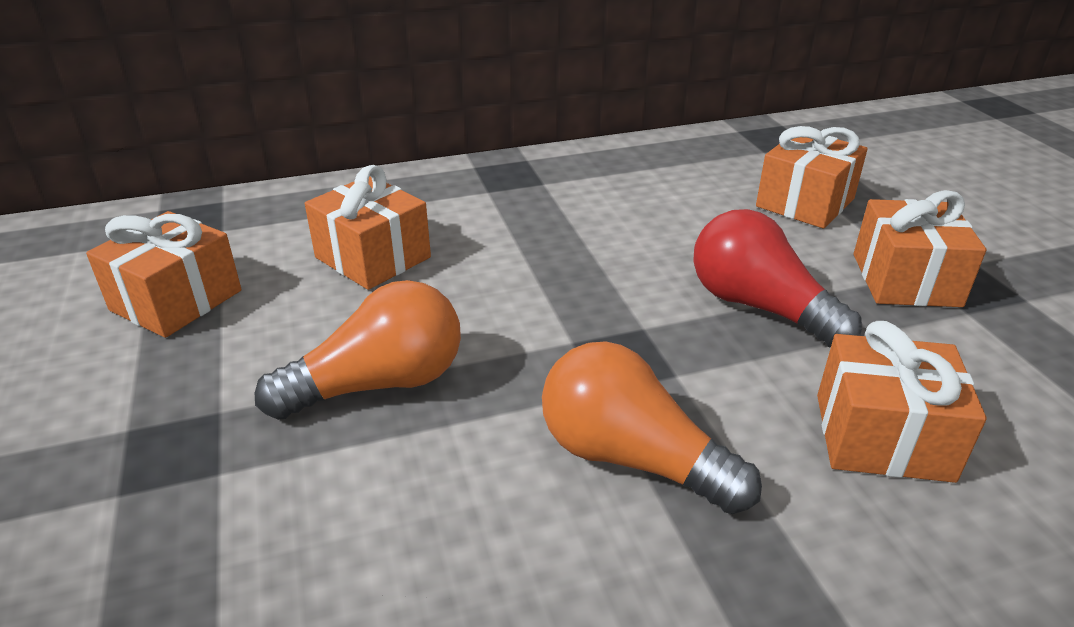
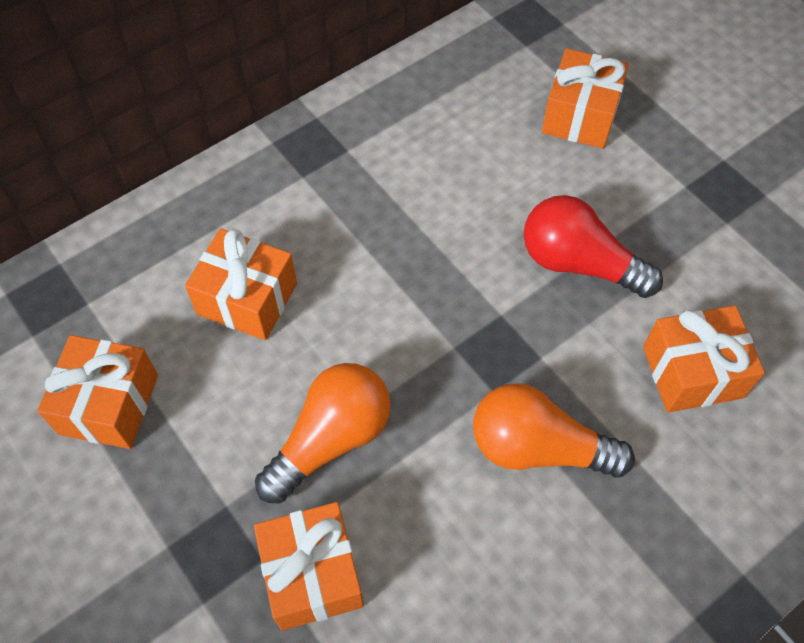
camera: 20 degrees left, 25 degrees up
orange gift [854,190,987,307] -> orange gift moved to [254,502,364,631]

